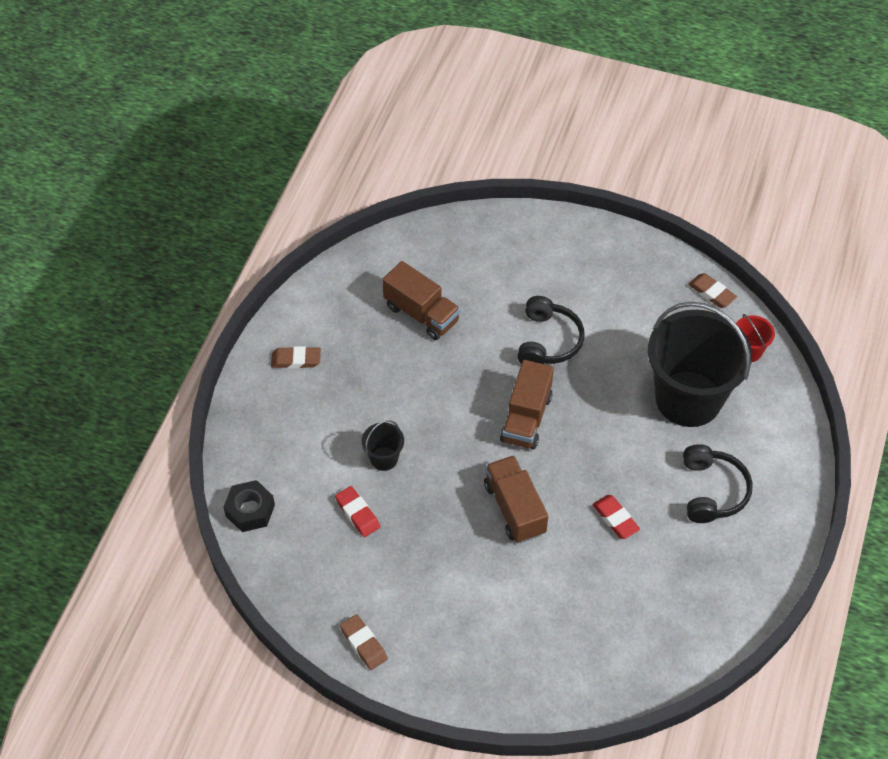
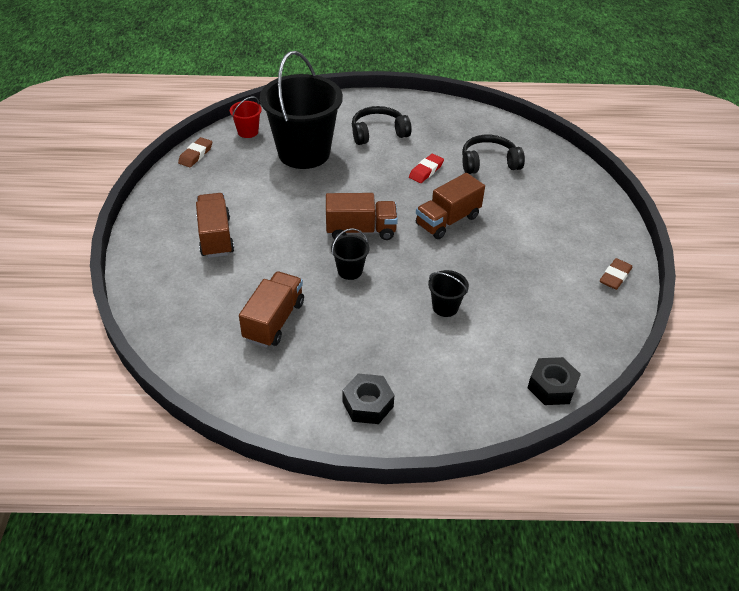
camera: 110 degrees left, 10 degrees down
brown eraser [271,346,321,369] -> black nut [342,373,394,424]
red eraser [335,486,380,537] -> none
black headphones [517,296,584,364] -> black headphones moved to [462,135,525,174]
none -> brown truck [196,193,234,258]
none -> black bucket [331,228,370,280]

